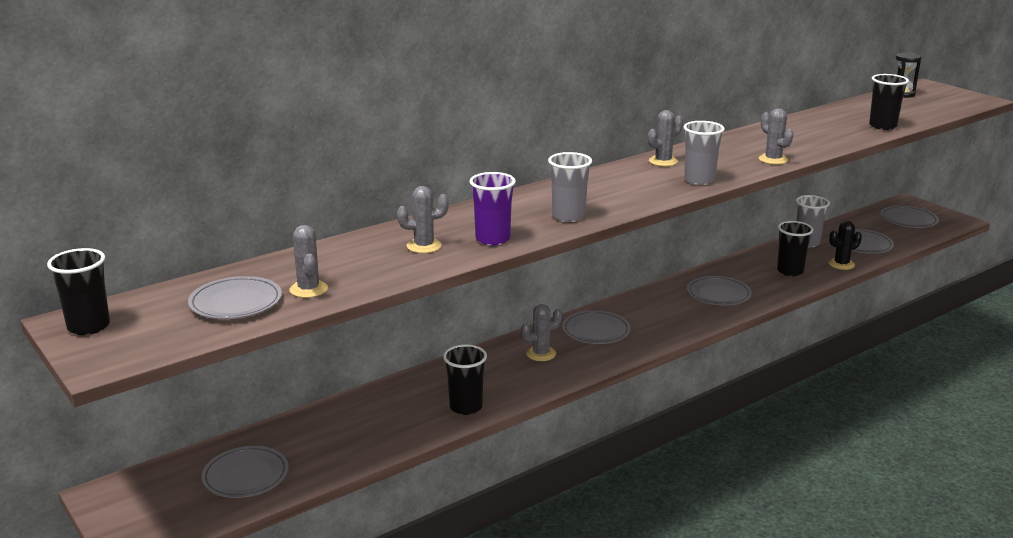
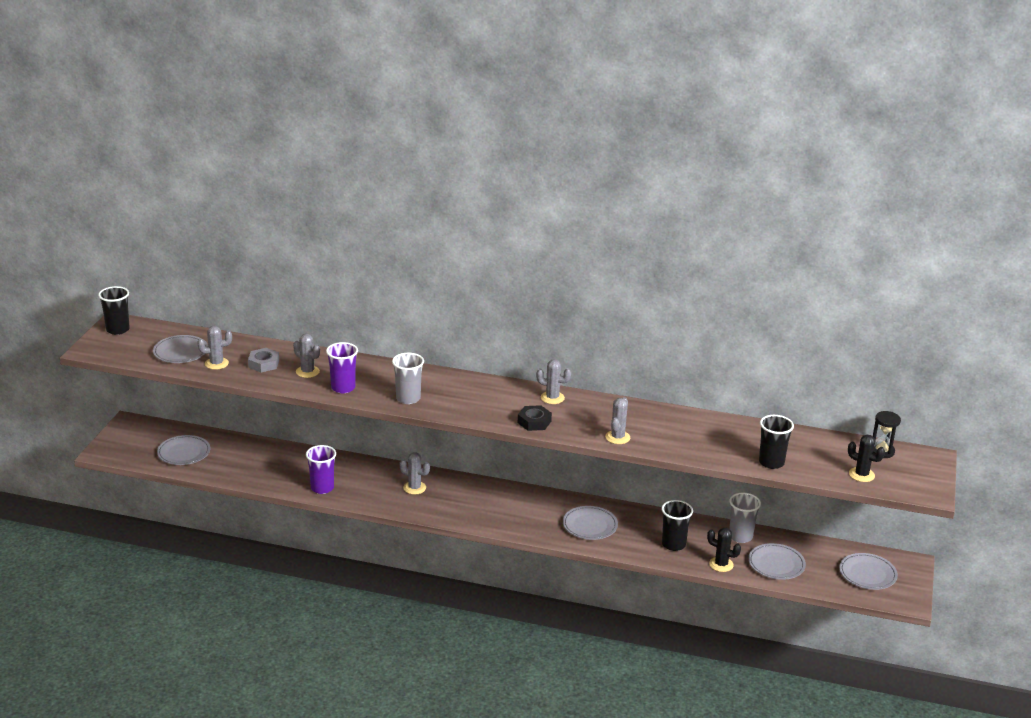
camera: 50 degrees right, 5 degrees up
grey cactus [289,225,328,298] -> grey cactus turned 45 degrees clockwise [197,326,232,370]
black cup [443,344,487,415] -> purple cup [306,445,336,494]
grey plate [562,310,631,344] -> none
grey cup [683,121,725,185] -> black nut [518,405,552,431]
none -> grey nut [248,348,279,372]
none -> black cactus [848,435,885,482]

